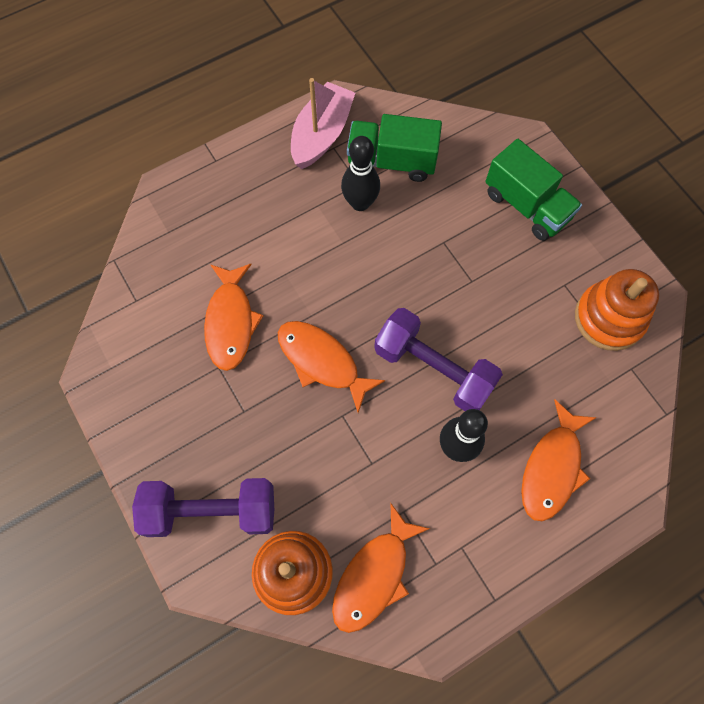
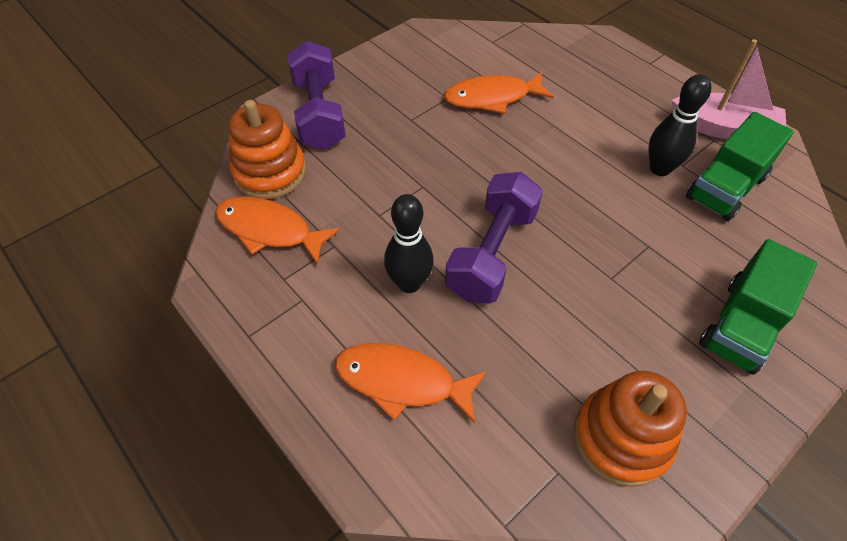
camera: 80 degrees right, 15 degrees down
orange fish [278,321,385,413] -> none
green truck [347,114,442,182] -> green truck turned 135 degrees counterclockwise [686,112,794,221]

